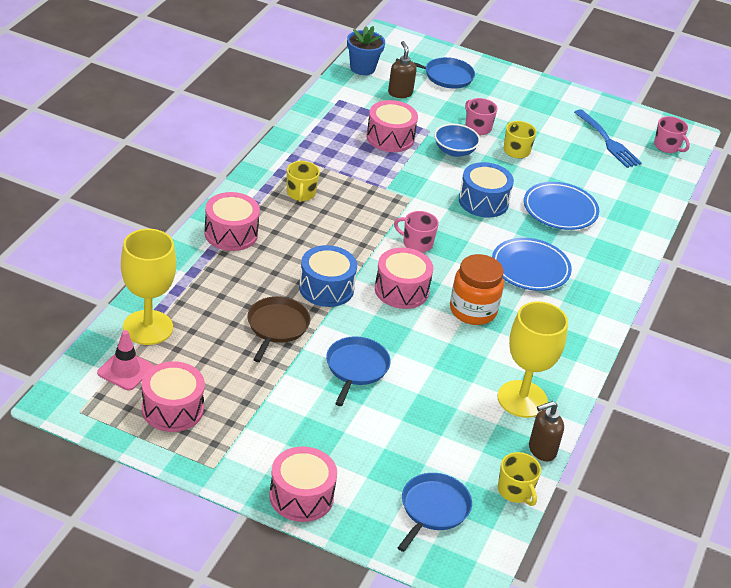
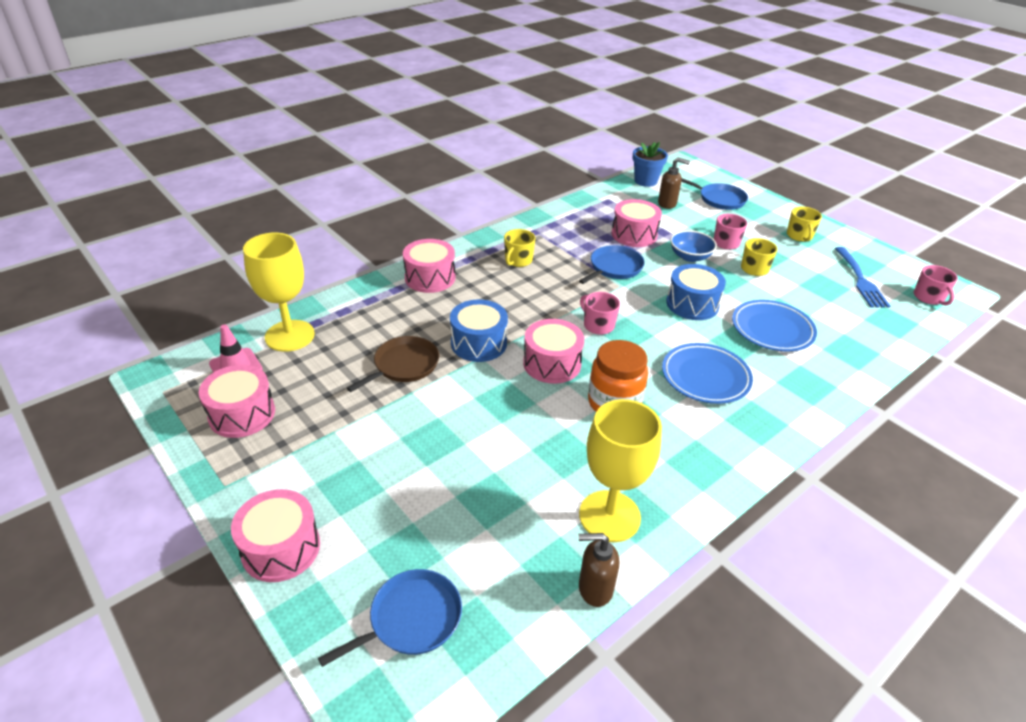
camera: 30 degrees right, 0 degrees up
blue pan [326,336,391,406] -> blue pan moved to [579,245,645,284]
brown soap dispenser [388,41,417,98] -> brown soap dispenser turned 90 degrees clockwise [658,158,690,209]
yellow mug [498,452,541,506] -> yellow mug moved to [787,207,822,242]

